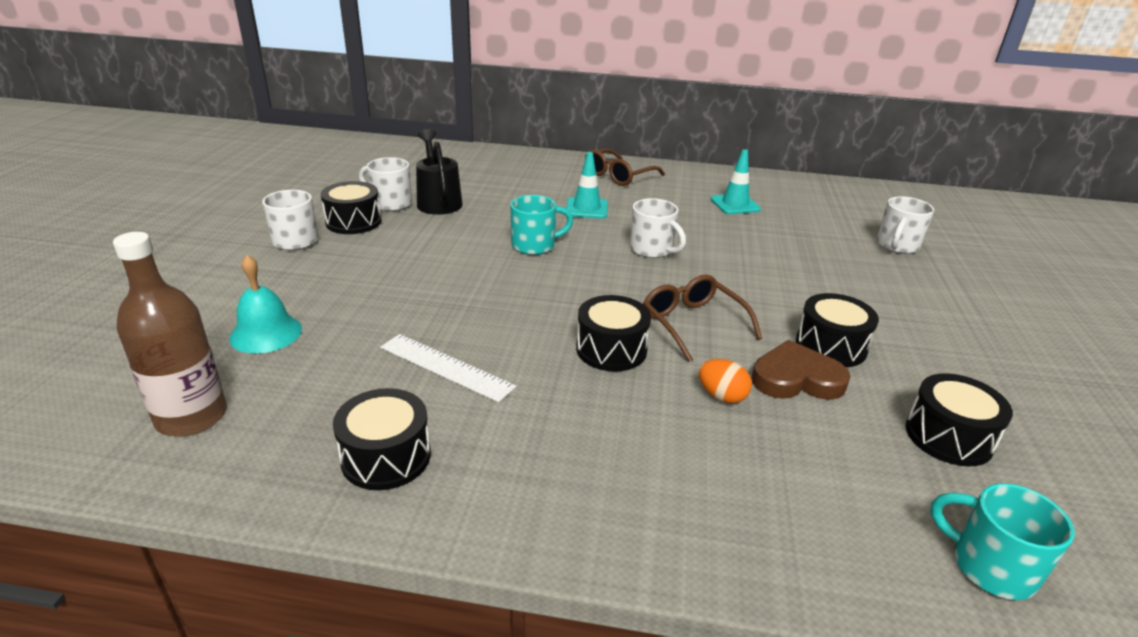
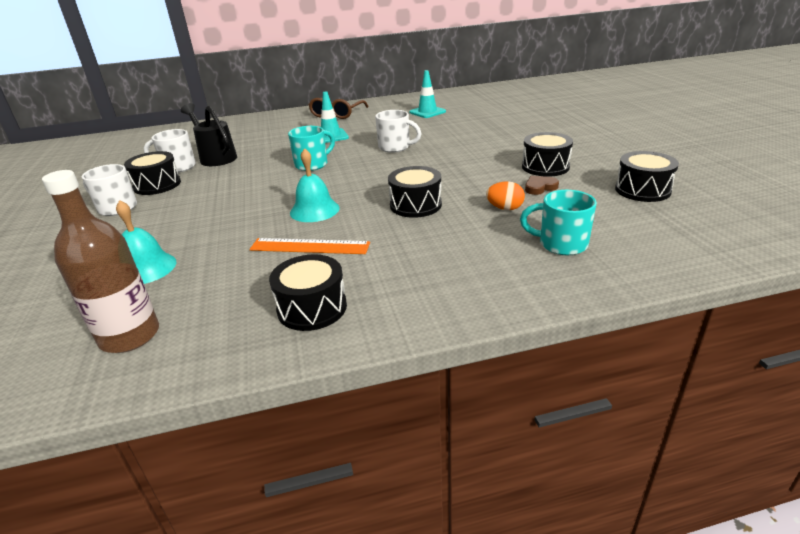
camera: 20 degrees left, 0 degrees up
white ruler [380,334,516,403] -> orange ruler [249,238,370,254]
brown glasses [643,275,762,362] -> none
brown heart [752,340,850,400] -> brown heart [525,176,559,195], size x0.56
white mug [877,196,934,254] -> none
turquoise mug [930,483,1075,600] -> turquoise mug moved to [520,190,597,255]
none -> turquoise bell [290,148,339,222]

